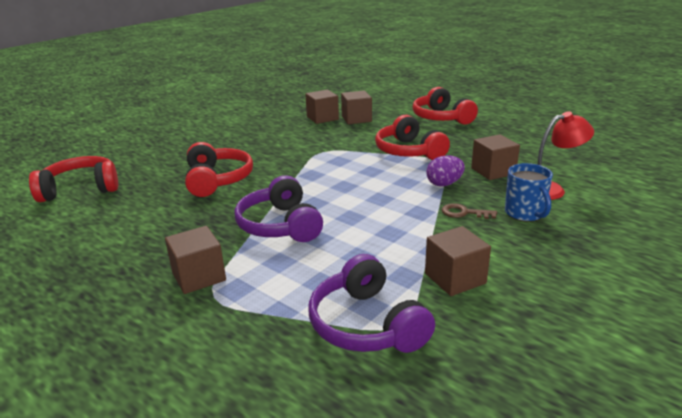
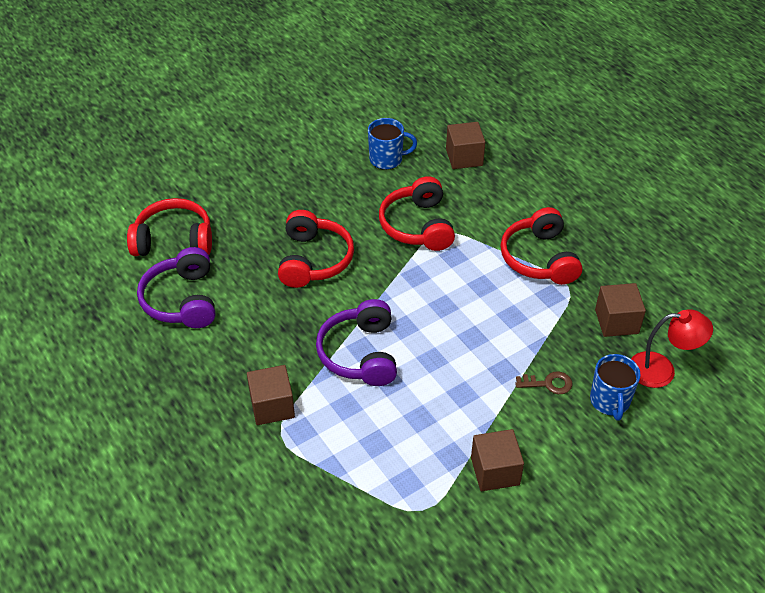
camera: 15 degrees right, 20 degrees up
purple headphones [308,254,435,353] -> purple headphones moved to [137,247,215,328]
brown cube [341,90,372,124] -> none
red headphones [412,87,478,125] -> red headphones moved to [379,176,455,251]
purple egg [426,155,465,186] -> none
brown key [441,203,497,219] -> brown key turned 150 degrees clockwise [515,371,572,394]
none -> blue mug [368,118,417,170]

